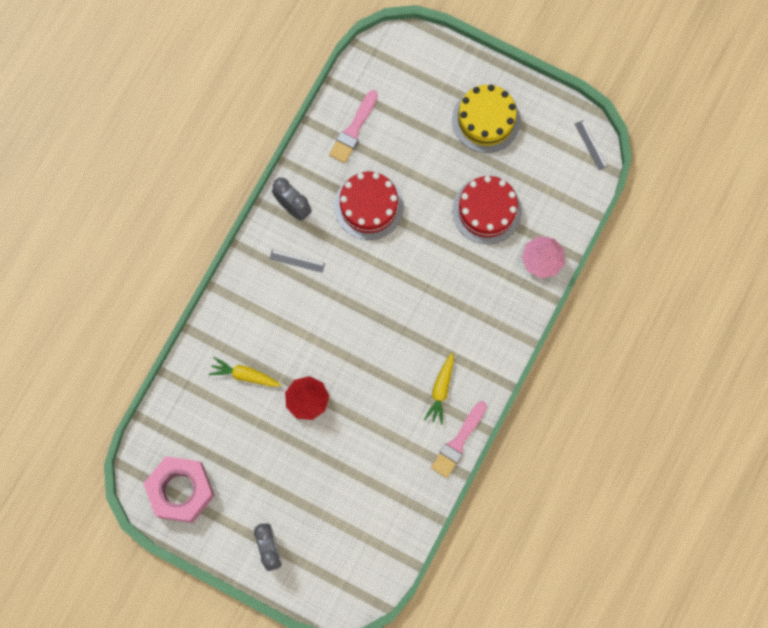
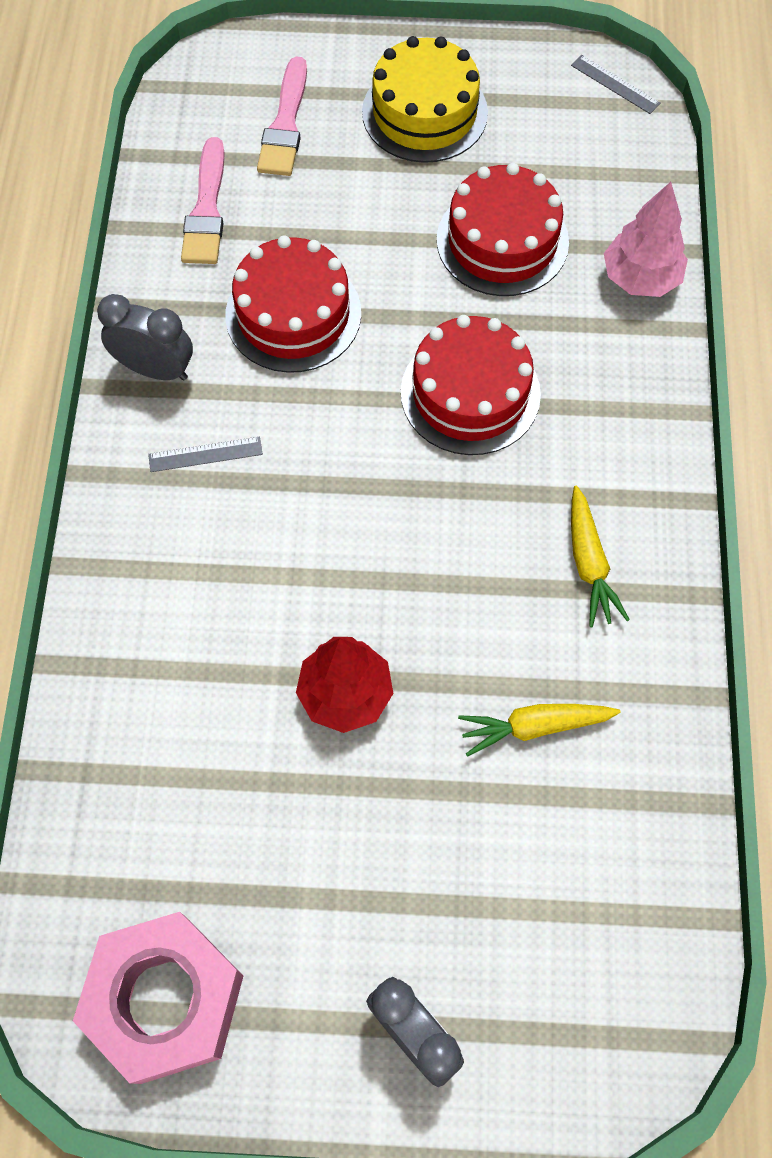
camera: 25 degrees left, 10 degrees down
yellow carrot [209,357,281,387] -> yellow carrot moved to [458,704,620,757]
pink brush [431,401,487,478] -> pink brush moved to [257,56,307,176]
none -> red cake [401,315,541,455]

